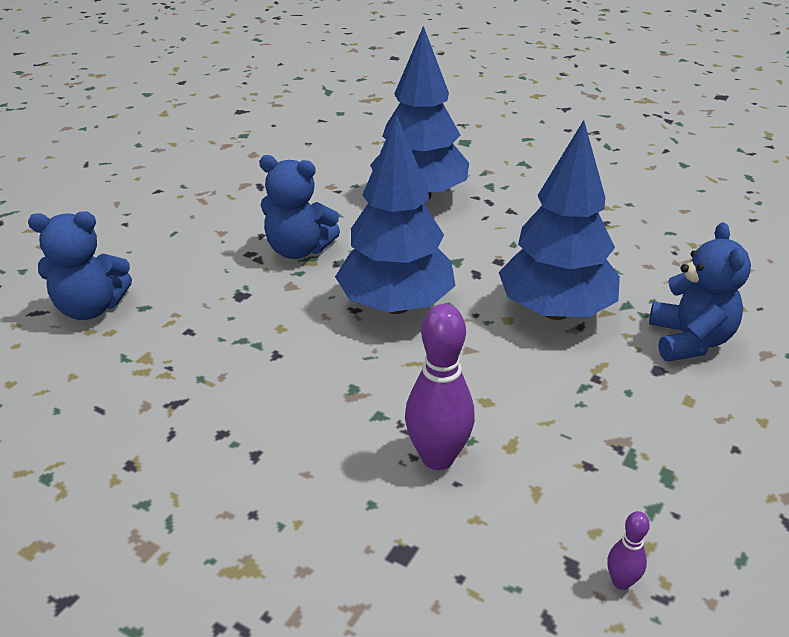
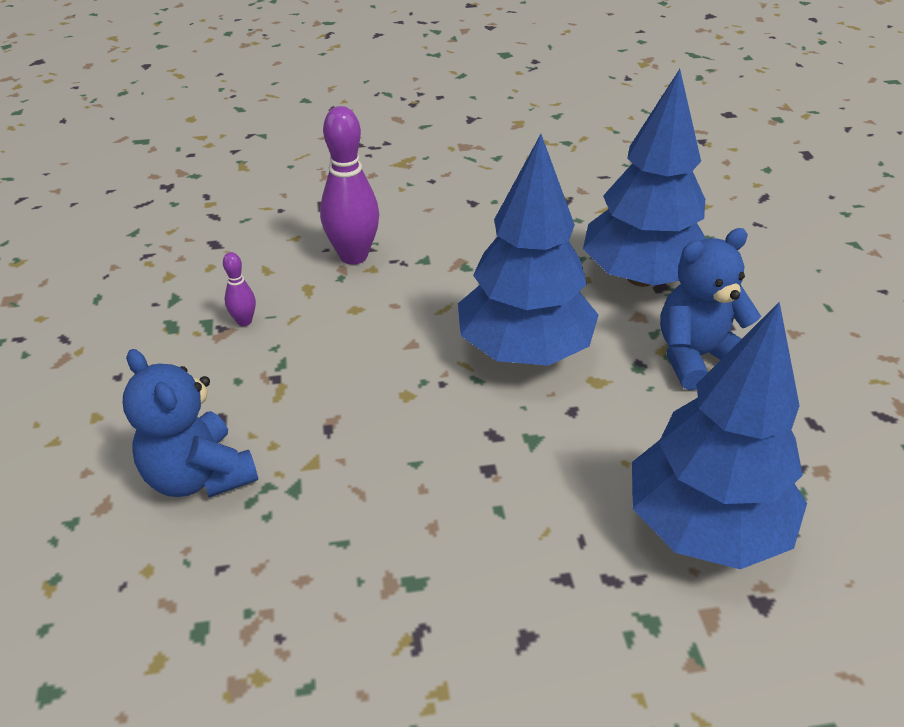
camera: 140 degrees right, 5 degrees up
blue teddy bear [28,211,132,320] -> none
blue tree [499,120,620,320] -> blue tree moved to [583,69,706,287]
purple bowling pin [607,511,650,590] -> purple bowling pin moved to [223,252,256,326]

